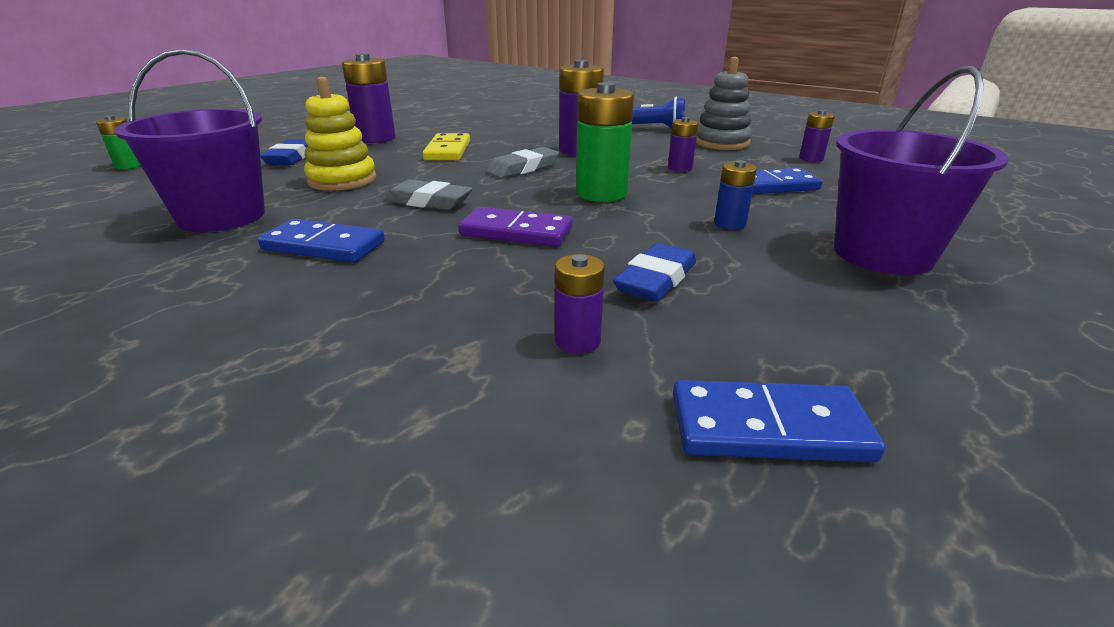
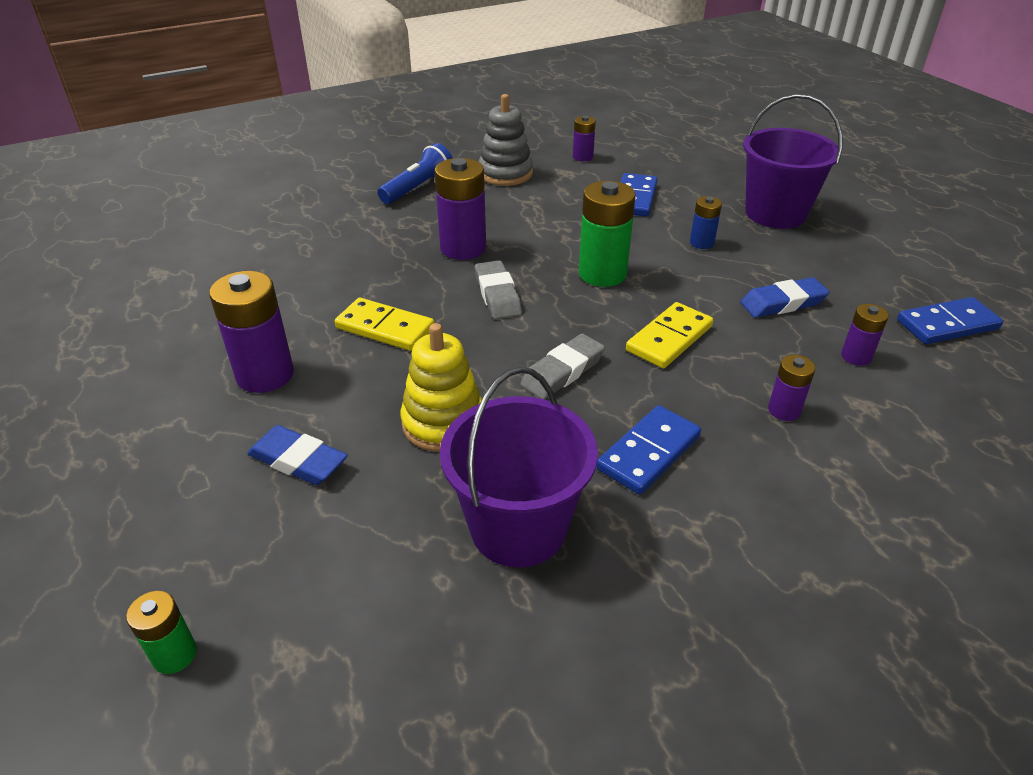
camera: 65 degrees left, 10 degrees up
purple domino [458,207,573,247] -> yellow domino [626,302,713,368]
blue eraser [613,243,696,302] -> blue eraser turned 75 degrees counterclockwise [741,277,829,318]
purple battery [668,117,698,172] -> purple battery moved to [768,355,815,421]
blue domino [673,380,885,462] -> blue domino turned 45 degrees clockwise [897,297,1003,344]

